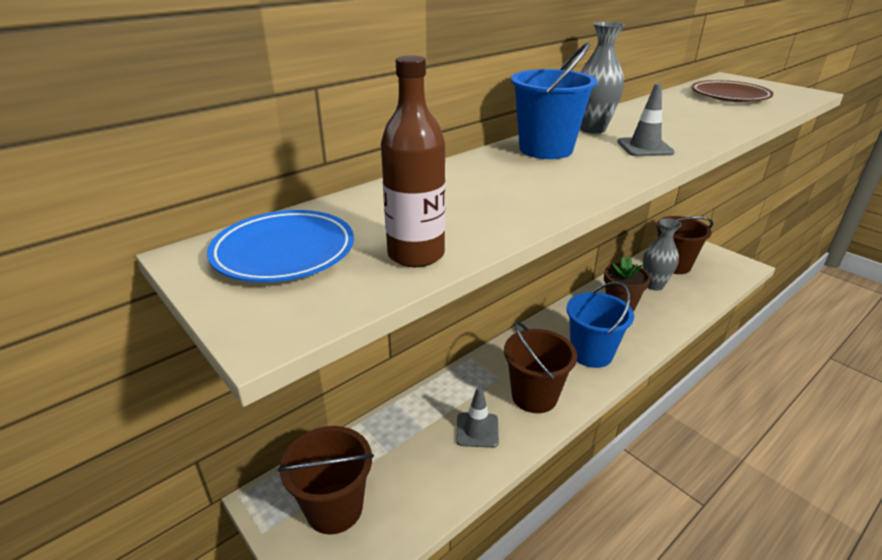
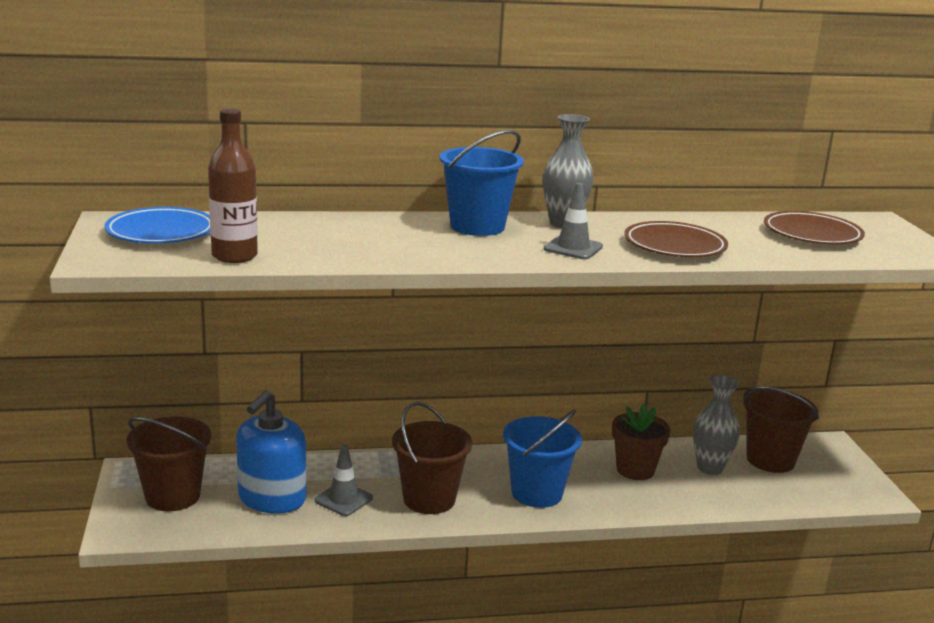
camera: 30 degrees right, 10 degrees down
none -> blue soap dispenser [236,390,306,514]
none -> brown plate [624,221,728,257]

